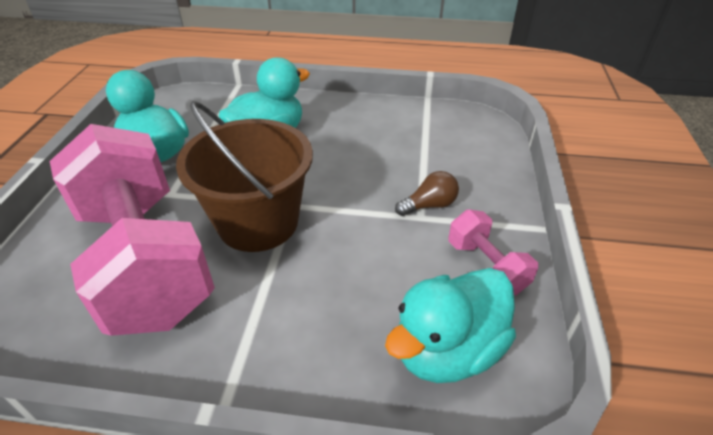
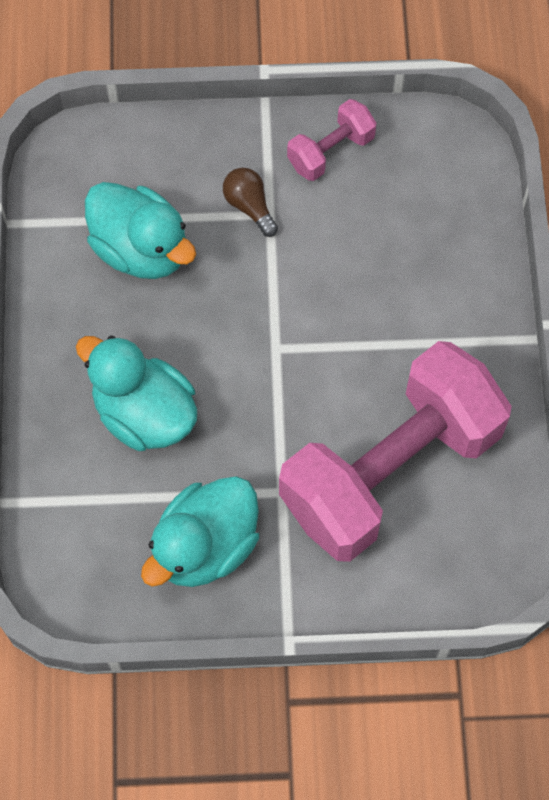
camera: 100 degrees left, 25 degrees up
brown bucket [176,101,313,252] -> none
turquoise duck [385,268,516,383] -> turquoise duck moved to [85,182,196,279]

